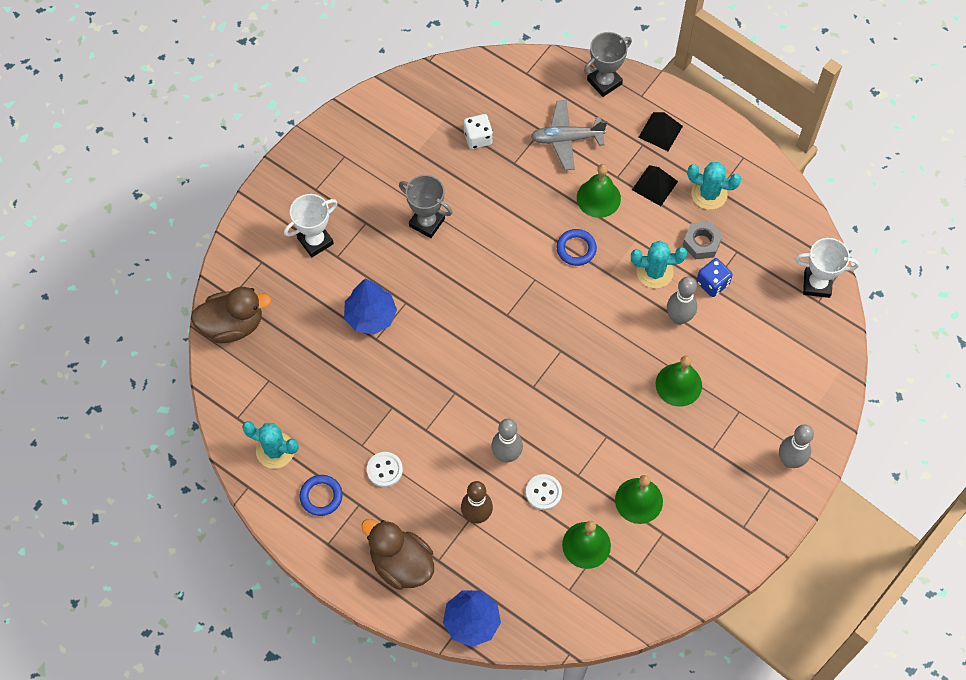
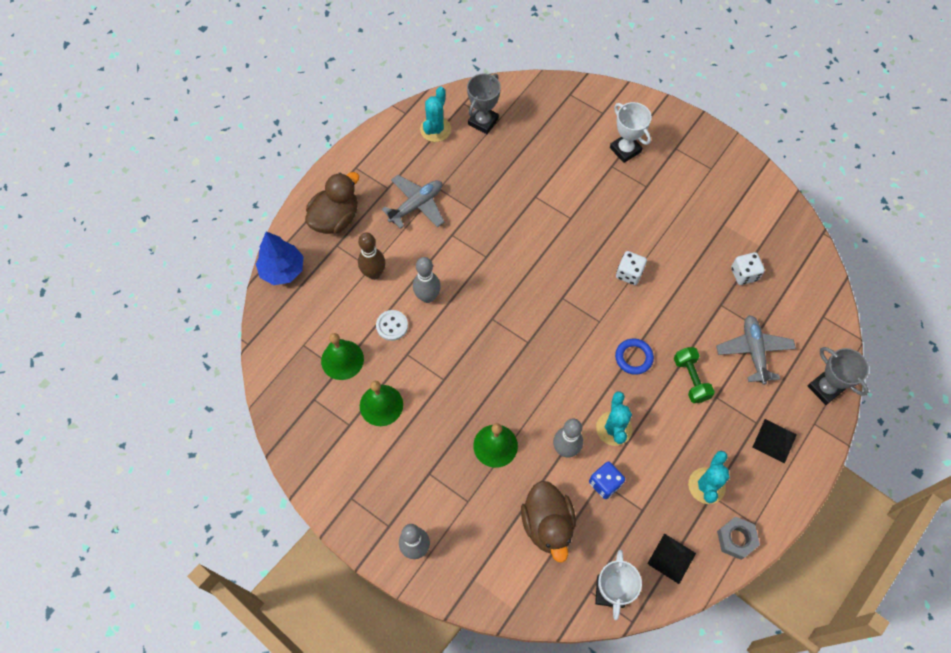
camera: 90 degrees right, 0 degrees up
brown duck [191,287,272,343] -> brown duck moved to [521,481,576,563]
blue ring [300,475,343,516] -> none
blue tree [344,279,397,334] -> none
white button [367,452,403,487] -> grey plane [382,175,444,229]
grey trophy [399,175,452,238] -> grey trophy moved to [467,74,501,134]
green bell [577,164,621,218] -> green dumbbell [674,347,715,403]
black pyramid [632,165,678,206] -> black pyramid moved to [647,533,696,584]
grey nut [682,221,723,259] -> grey nut moved to [717,516,760,560]
none -> white dice [616,251,647,285]

